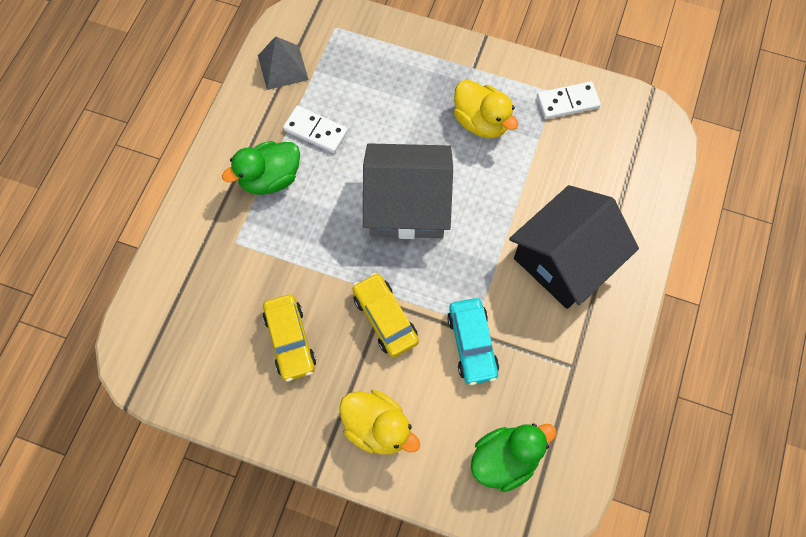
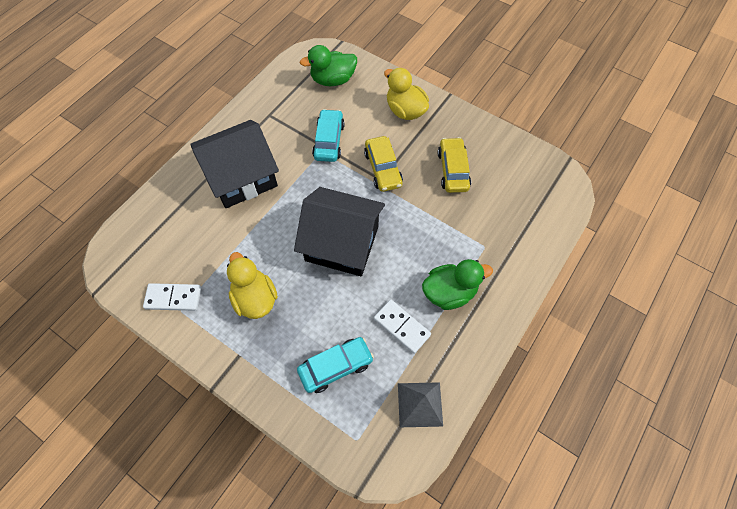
camera: 165 degrees left, 5 degrees down
grey house [363,143,453,239] -> black house [294,187,385,276]
none -> turquoise car [297,337,374,393]

